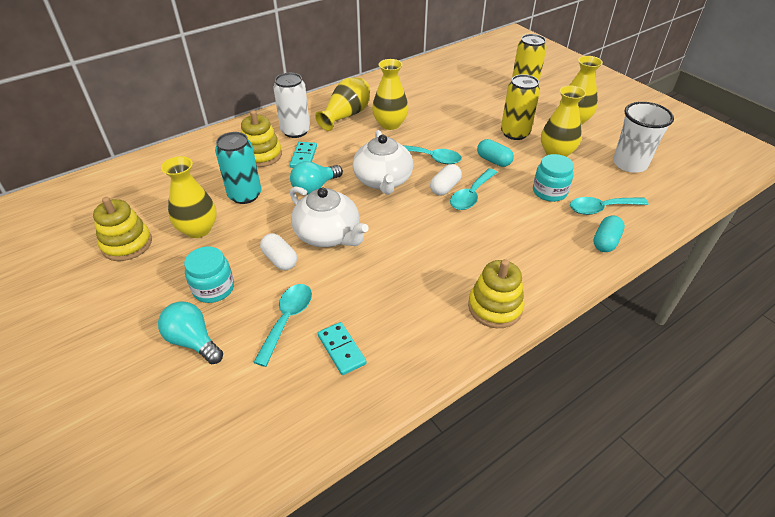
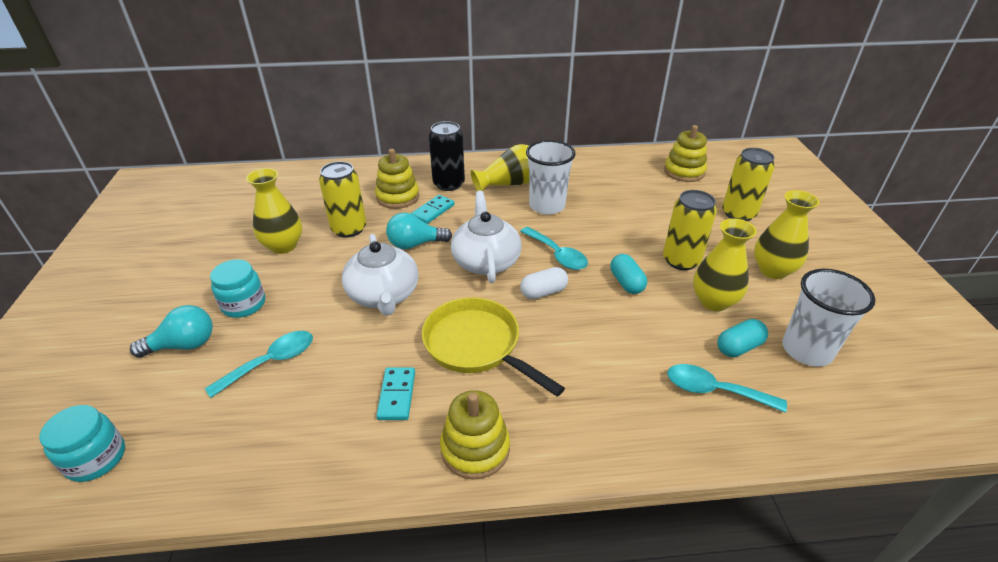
camera: 30 degrees right, 5 degrees down
yellow stacking toy [93,197,152,261] -> yellow stacking toy moved to [664,125,707,182]
turquoise light bulb [158,301,223,364] -> turquoise light bulb turned 90 degrees clockwise [130,305,213,358]
turquoise can [215,132,261,204] -> yellow can [319,161,366,238]
white capsule [260,233,297,270] -> none
white can [273,73,310,138] -> black can [429,121,465,191]
turquoise domino [318,322,367,375] -> turquoise domino moved to [376,367,415,420]
white teapot [353,130,413,195] -> white teapot turned 150 degrees clockwise [451,191,522,283]
yellow vase [372,59,409,130] -> white cup [526,140,575,215]
turquoise spoon [450,168,497,210] -> none
turquoise jar [533,154,574,202] -> turquoise jar moved to [40,405,125,482]
turquoise capsule [593,215,625,252] -> turquoise capsule moved to [717,319,768,357]
none -> yellow pan [422,297,565,396]

